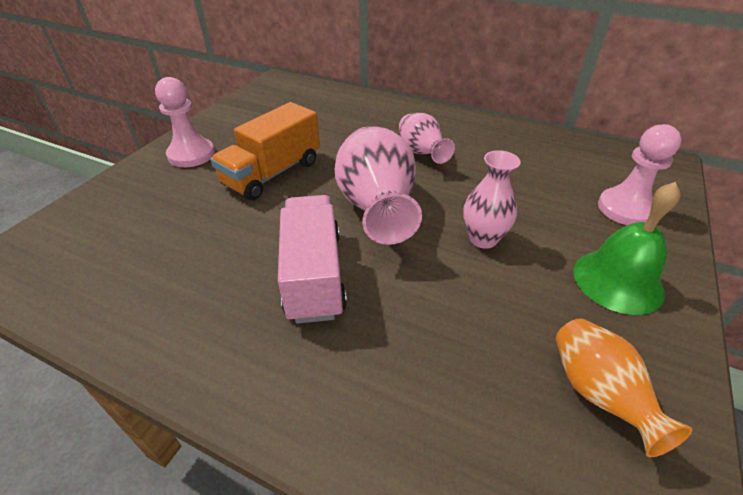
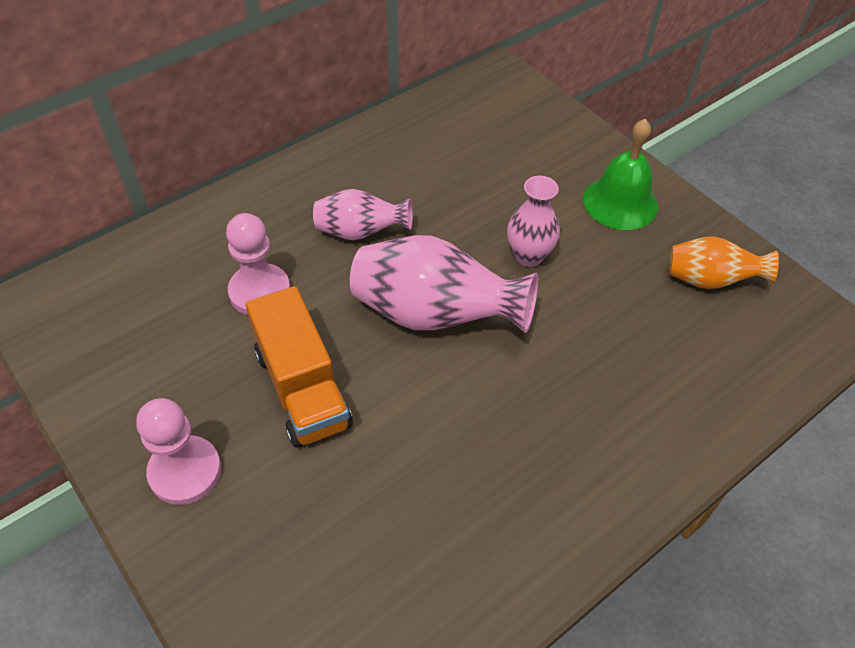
camera: 65 degrees left, 10 degrees up
pink truck [278,195,347,324] -> none
pink pawn [598,124,681,225] -> pink pawn moved to [226,213,290,315]

